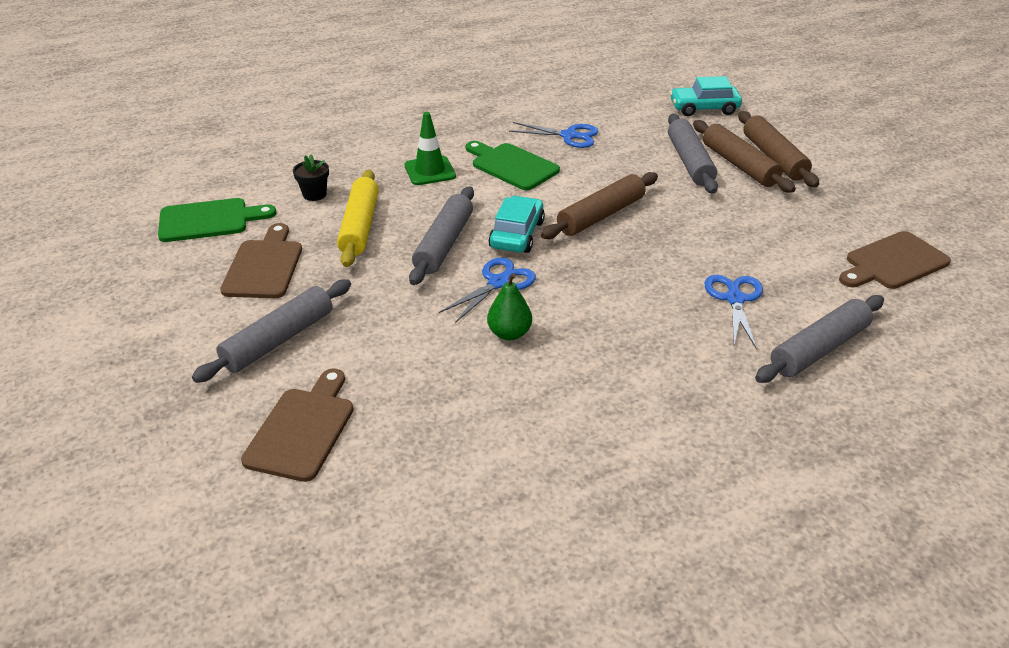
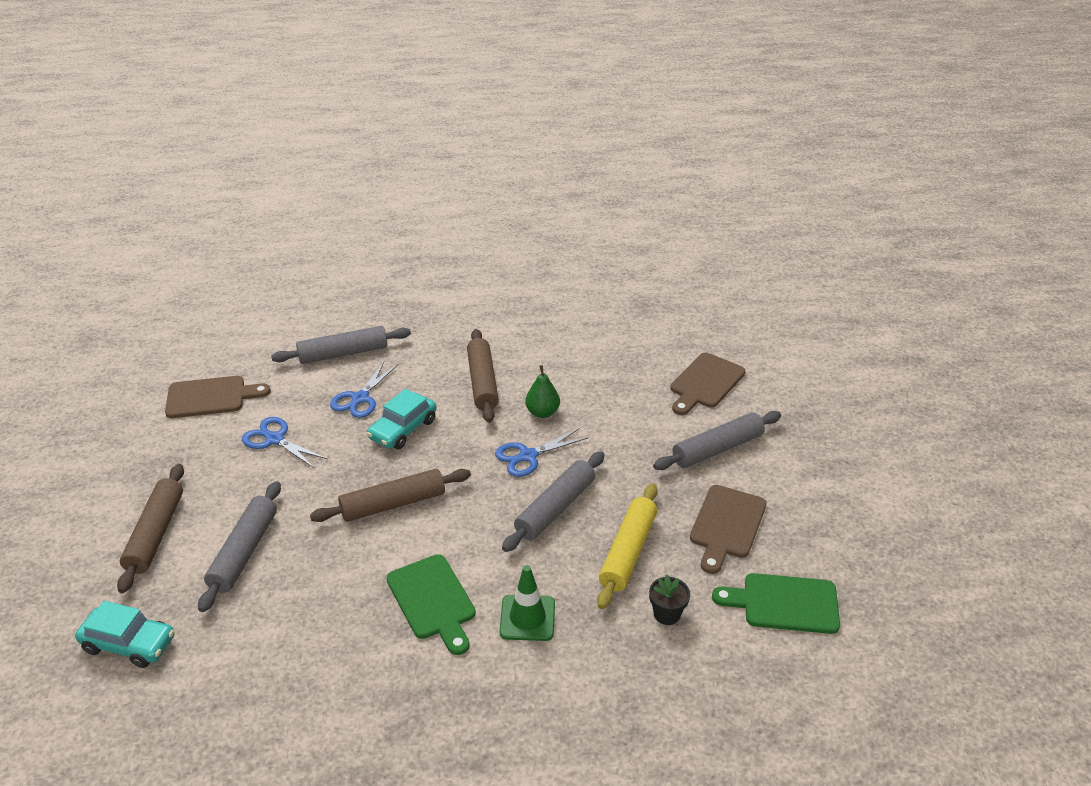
camera: 160 degrees left, 0 degrees up
turquoise car [488,196,545,253] -> turquoise car moved to [367,389,437,449]
blue scissors [509,122,599,148] -> blue scissors moved to [242,417,327,468]
brown rolling pin [693,120,796,193] -> brown rolling pin moved to [467,329,499,423]

